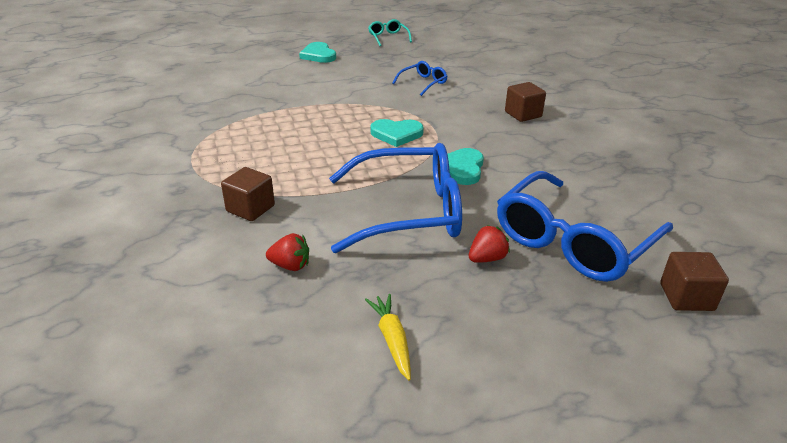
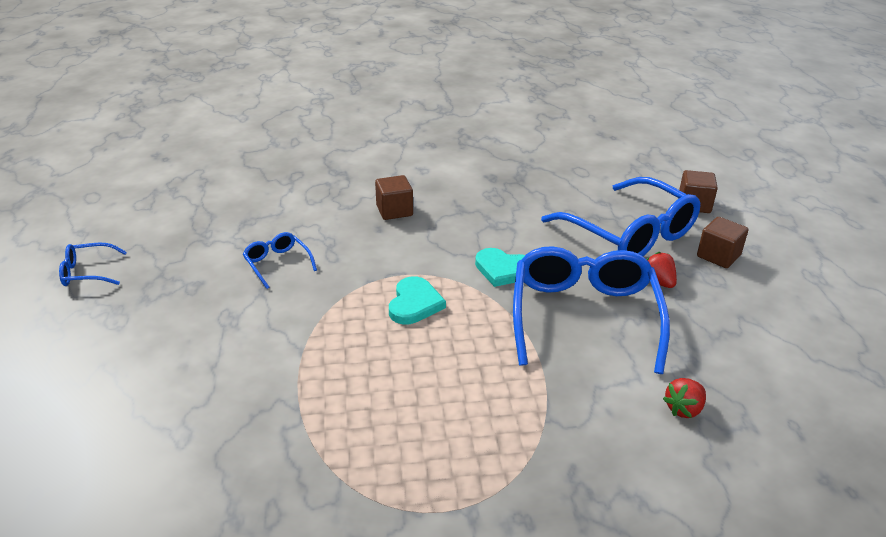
camera: 80 degrees left, 0 degrees up
brown cube [221,167,275,221] -> brown cube moved to [697,217,748,268]
red strawberry [266,233,309,271] -> red strawberry turned 150 degrees counterclockwise [663,378,706,418]
turquoise heart [299,42,336,63] -> none
yellow carrot [365,294,411,381] -> none
turquoise glasses [368,19,412,46] -> blue glasses [59,243,127,286]

